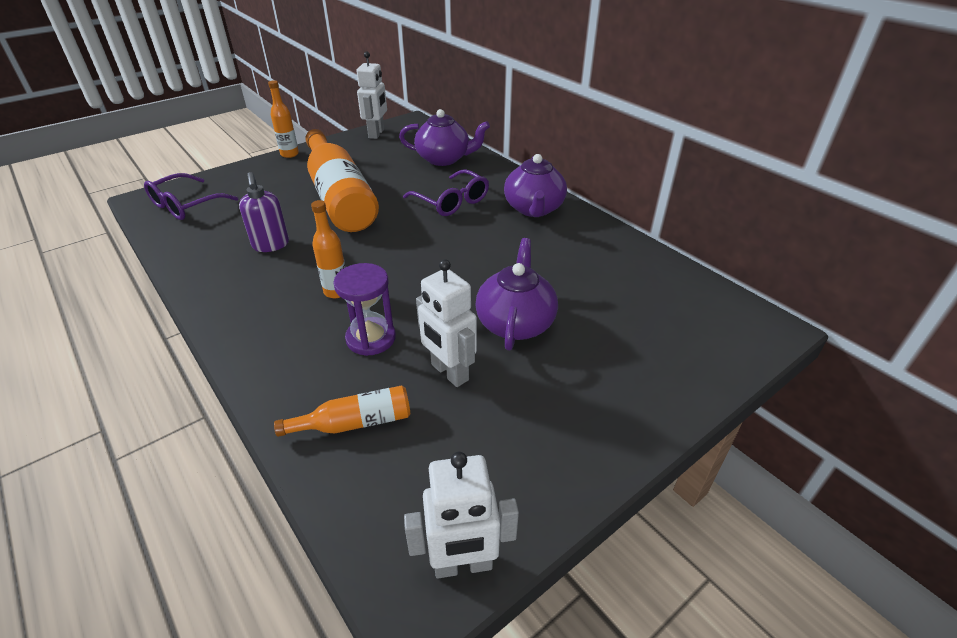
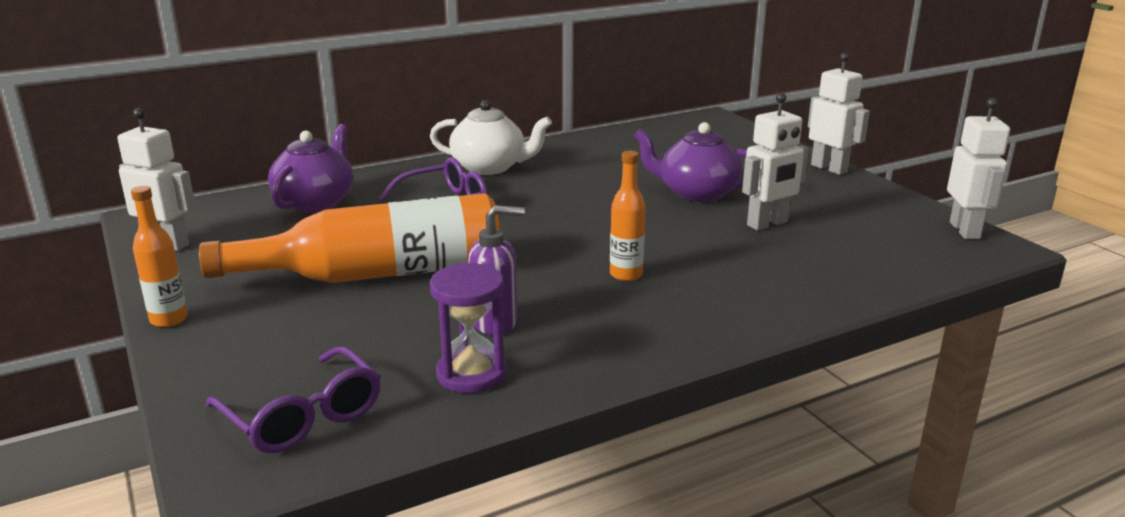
camera: 80 degrees left, 15 degrees down
orange bottle [274,385,410,437] -> none
purple hourglass [333,263,396,356] -> purple hourglass moved to [430,263,507,393]
purple teapot [504,154,567,217] -> white teapot [430,100,552,175]
none -> white robot [808,53,870,175]

